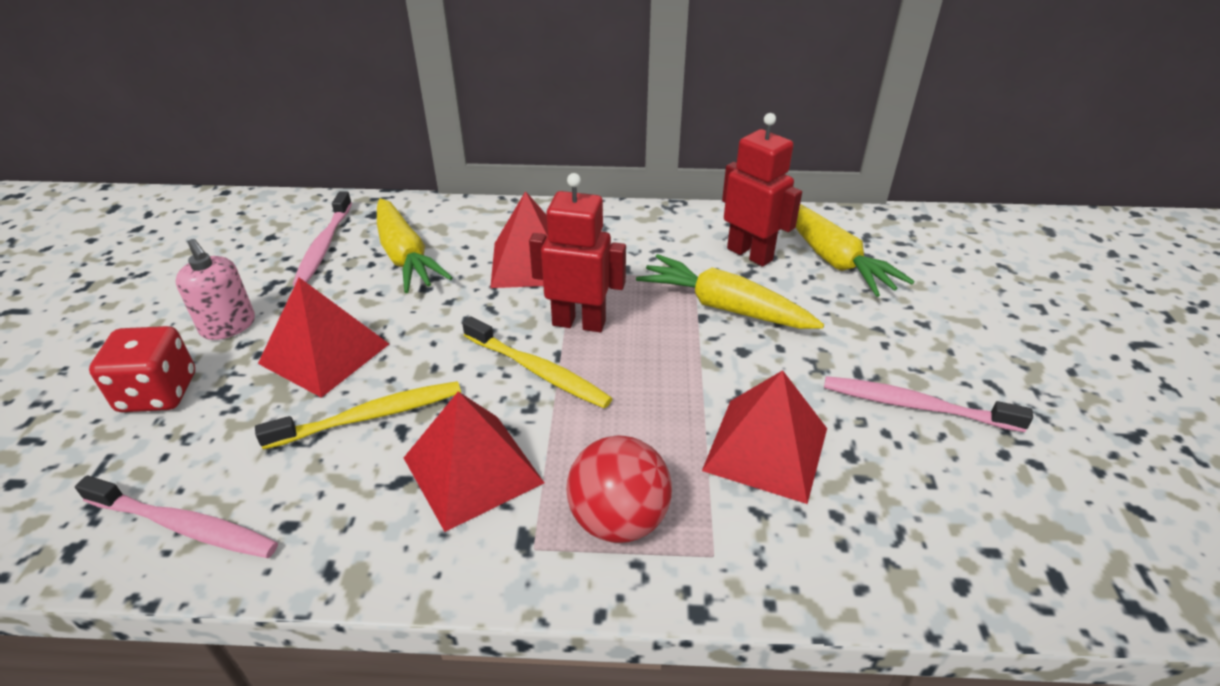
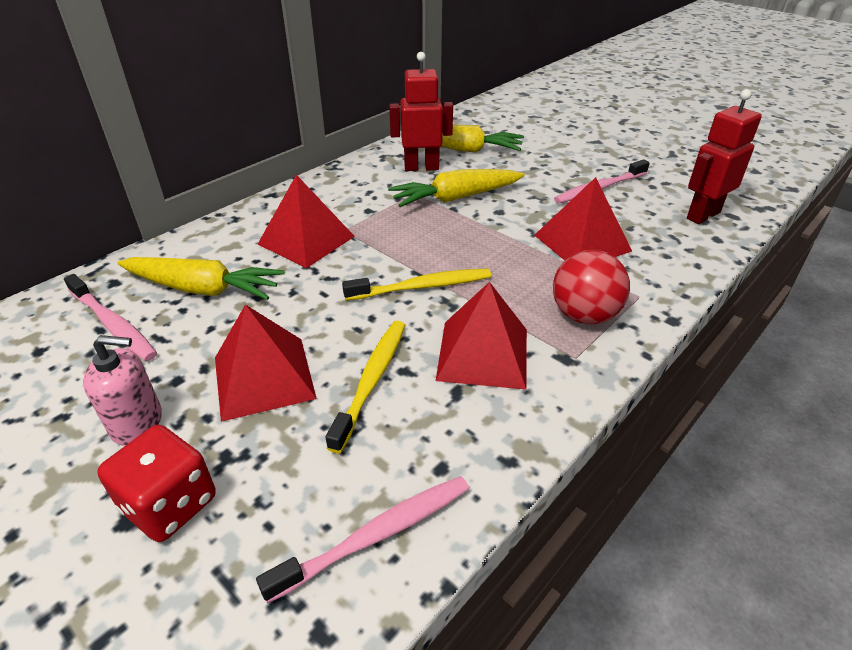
camera: 50 degrees left, 0 degrees up
red robot [529,173,626,332] -> red robot moved to [687,89,762,224]

